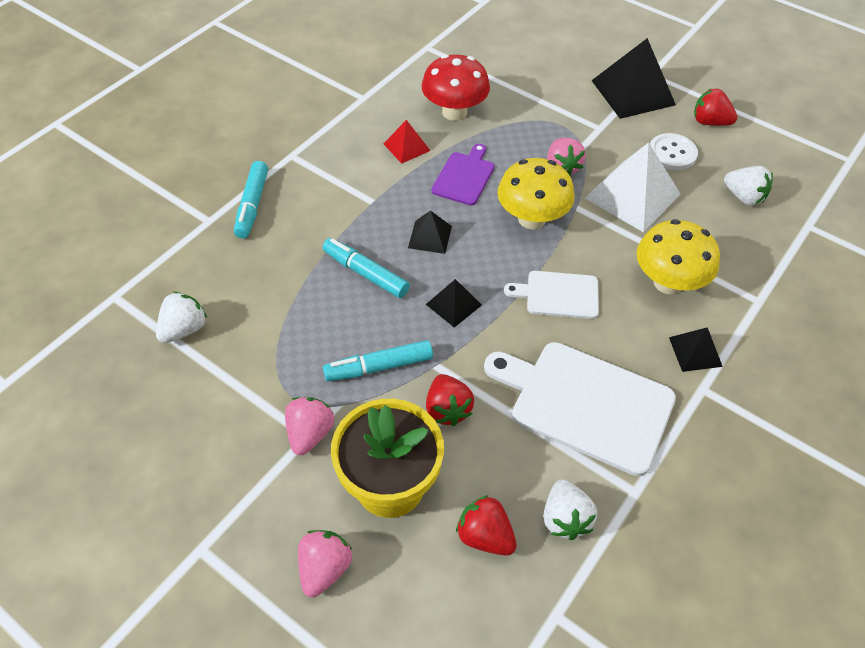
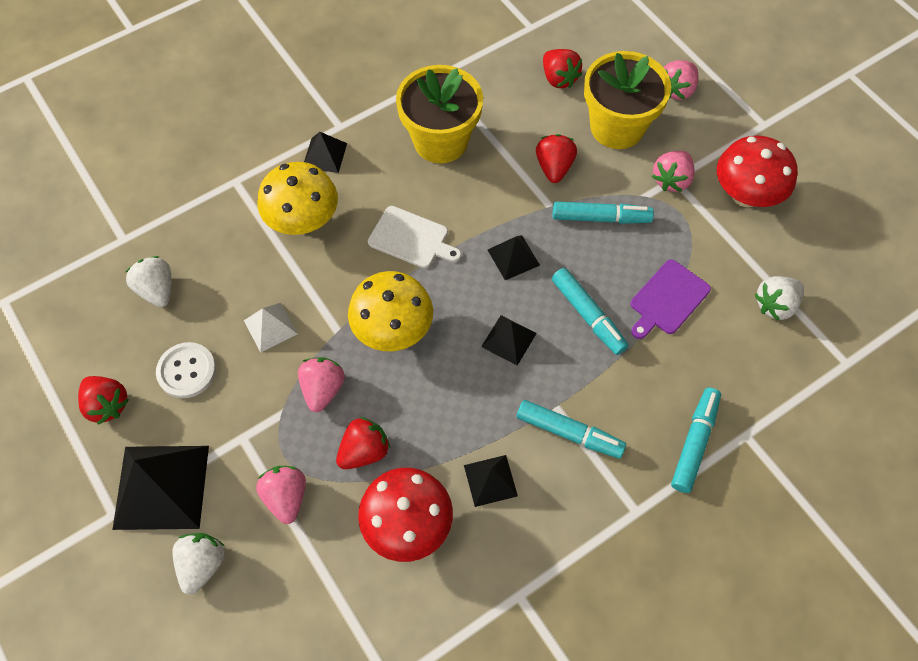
camera: 160 degrees left, 10 degrees up
red pyramid [383,120,431,164] -> black pyramid [464,455,518,507]
purple cutting board [431,144,495,205] -> purple cutting board moved to [630,259,711,339]
white cutting board [484,342,676,476] -> yellow flower pot [396,65,483,163]
white strawberry [544,479,597,540] -> white strawberry moved to [172,533,225,595]
white pyramid [585,142,681,233] -> white pyramid [244,303,298,353], size x0.52
none -> pink strawberry [256,466,306,524]
none -> red strawberry [336,417,390,469]
none -> turquoise marker [517,400,626,459]
none -> red mushroom [717,136,797,207]

